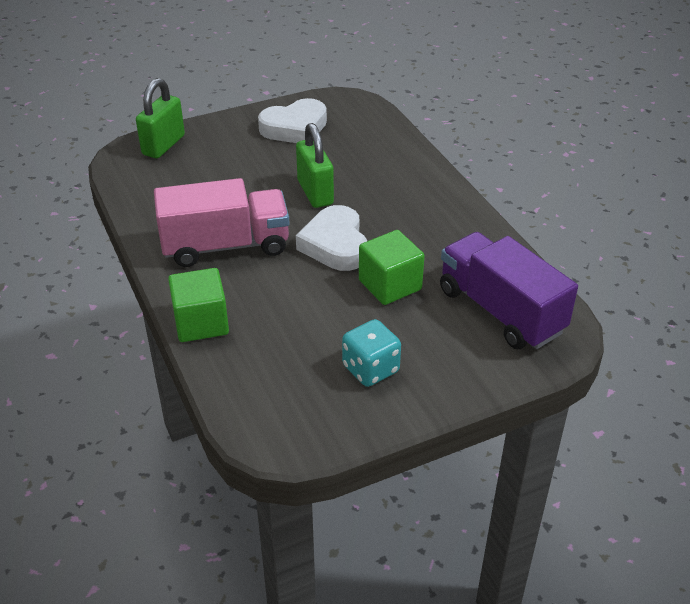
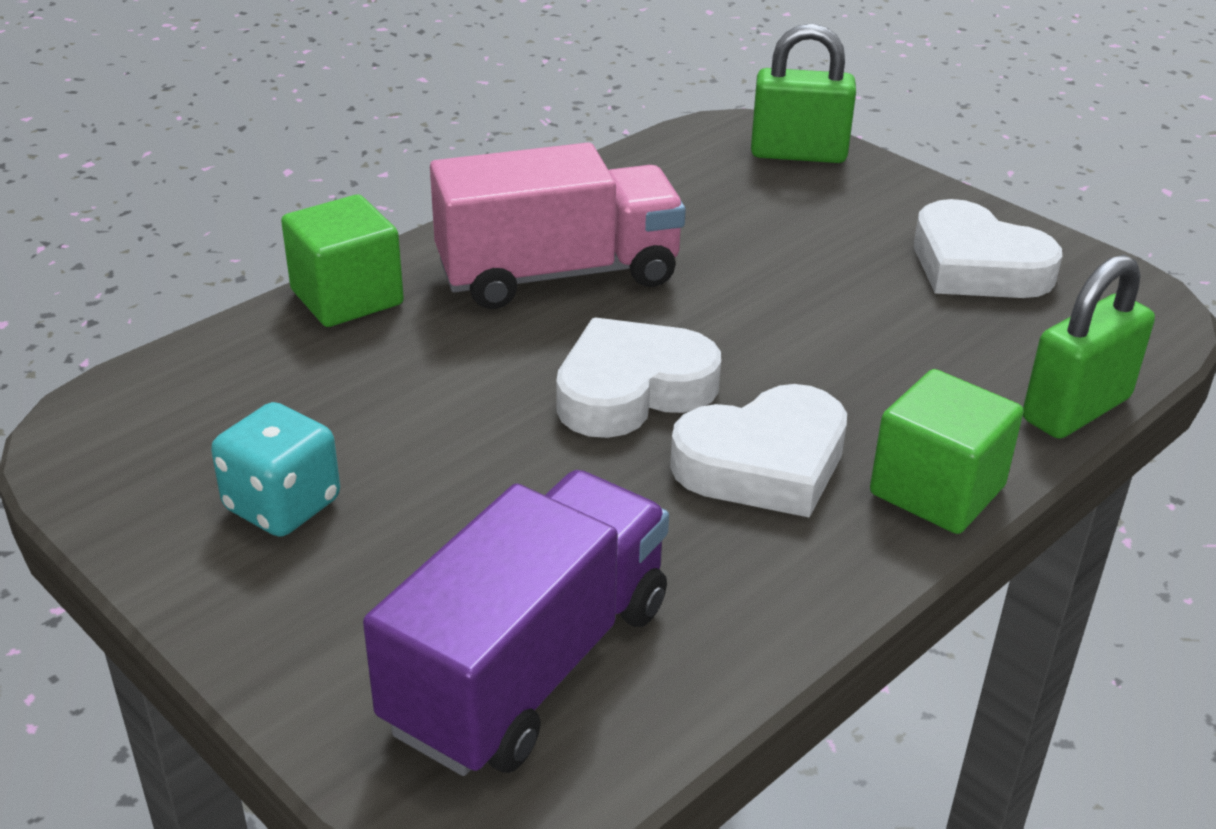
camera: 70 degrees right, 5 degrees down
pink truck [154,178,290,267] -> pink truck turned 75 degrees counterclockwise [430,143,686,309]
green padlock [296,123,334,208] -> green padlock moved to [1023,255,1155,439]
green cube [359,230,425,305] -> green cube moved to [870,369,1023,534]
none -> white heart [670,384,847,518]

